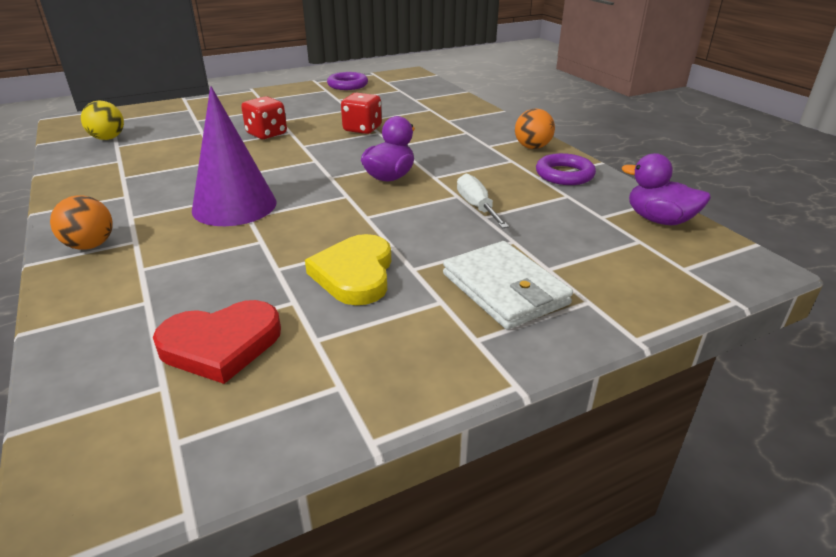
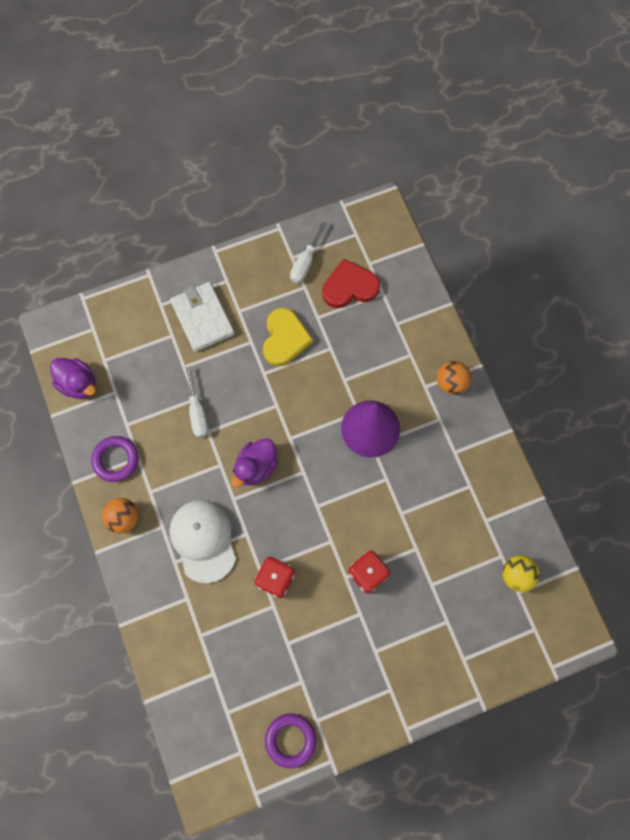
camera: 175 degrees left, 40 degrees up
none -> white cap [170,500,236,583]
none -> white screwdriver [290,222,327,283]

